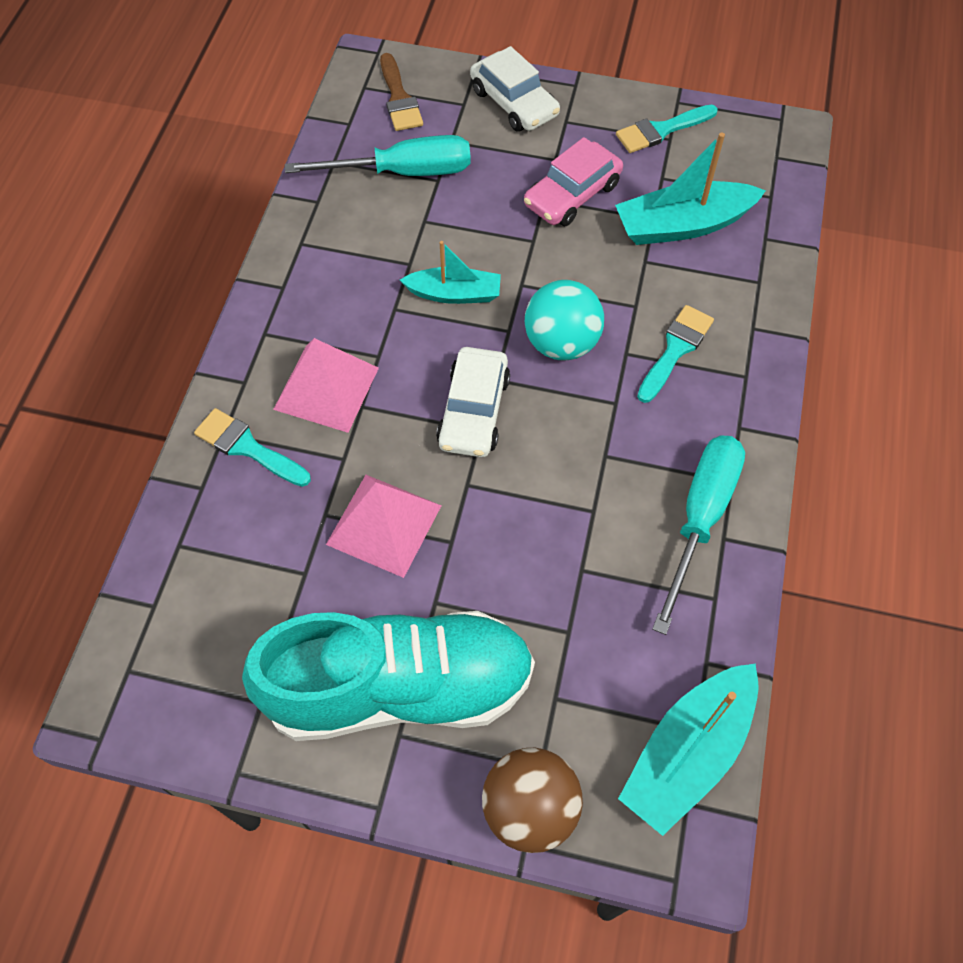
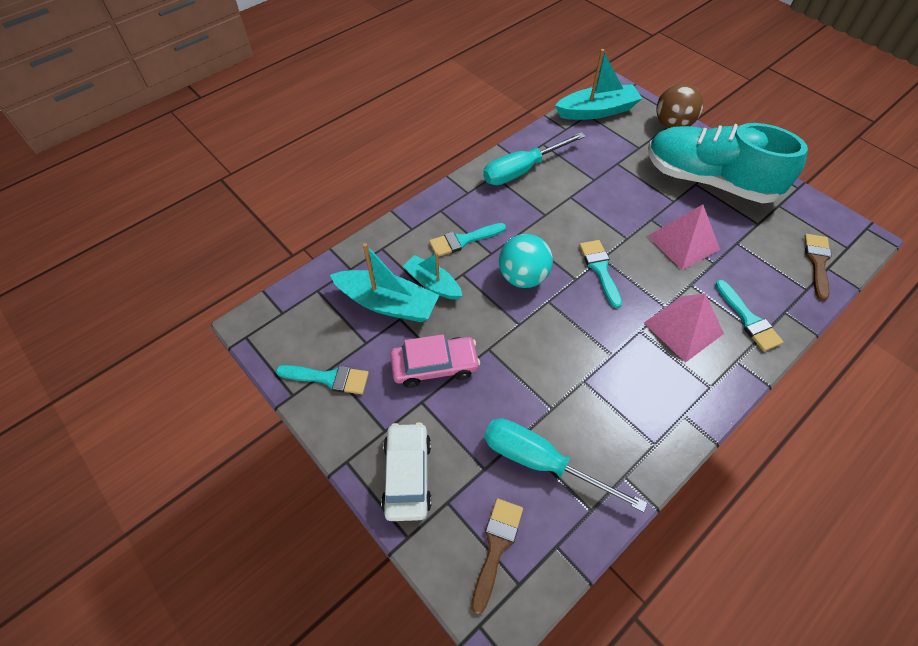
camera: 145 degrees left, 5 degrees down
turquoise boat [400,241,501,304] -> turquoise boat moved to [402,252,462,300]
white car [436,347,510,457] -> turquoise brush [579,240,622,308]
none -> brown brush [805,234,832,301]

